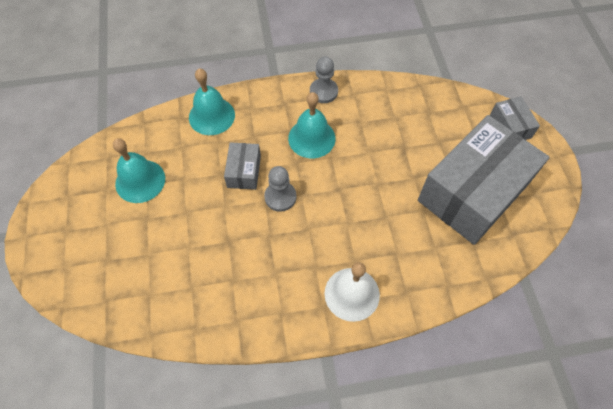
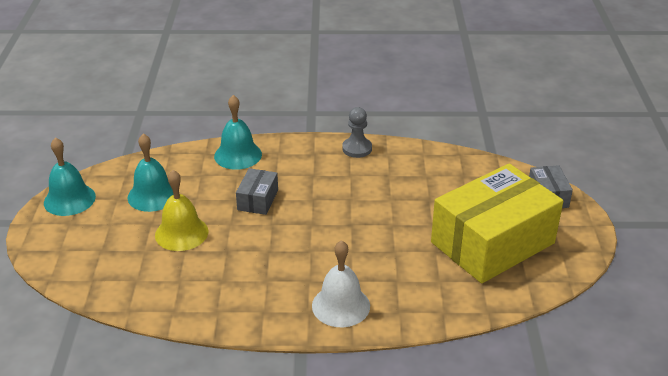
camera: 10 degrees right, 25 degrees down
grey pawn [264,166,296,212] -> none
turquoise bell [288,92,336,158] -> turquoise bell moved to [44,137,96,216]
grey box [418,115,550,245] -> yellow box [431,164,563,283]
none -> yellow bell [155,170,209,251]

